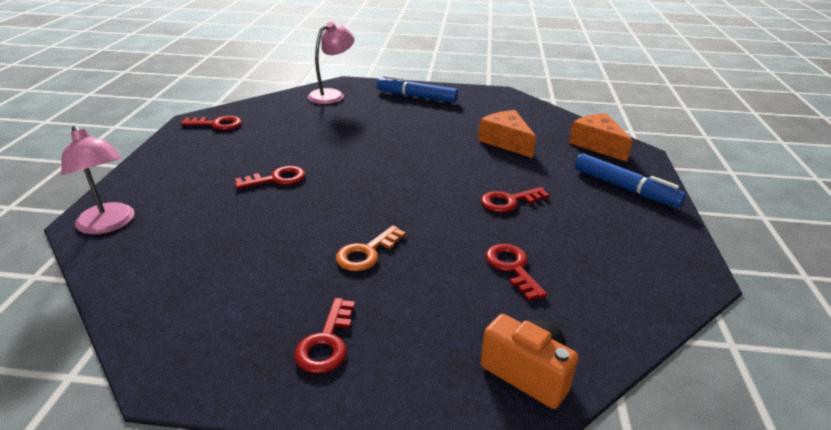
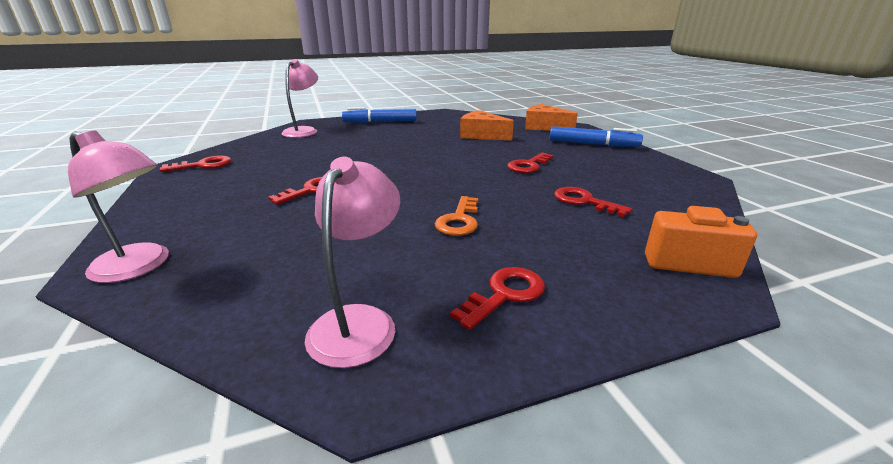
camera: 25 degrees left, 5 degrees down
red key [294,298,355,374] -> red key turned 120 degrees counterclockwise [450,267,545,330]
none -> pink lamp [305,157,401,368]

